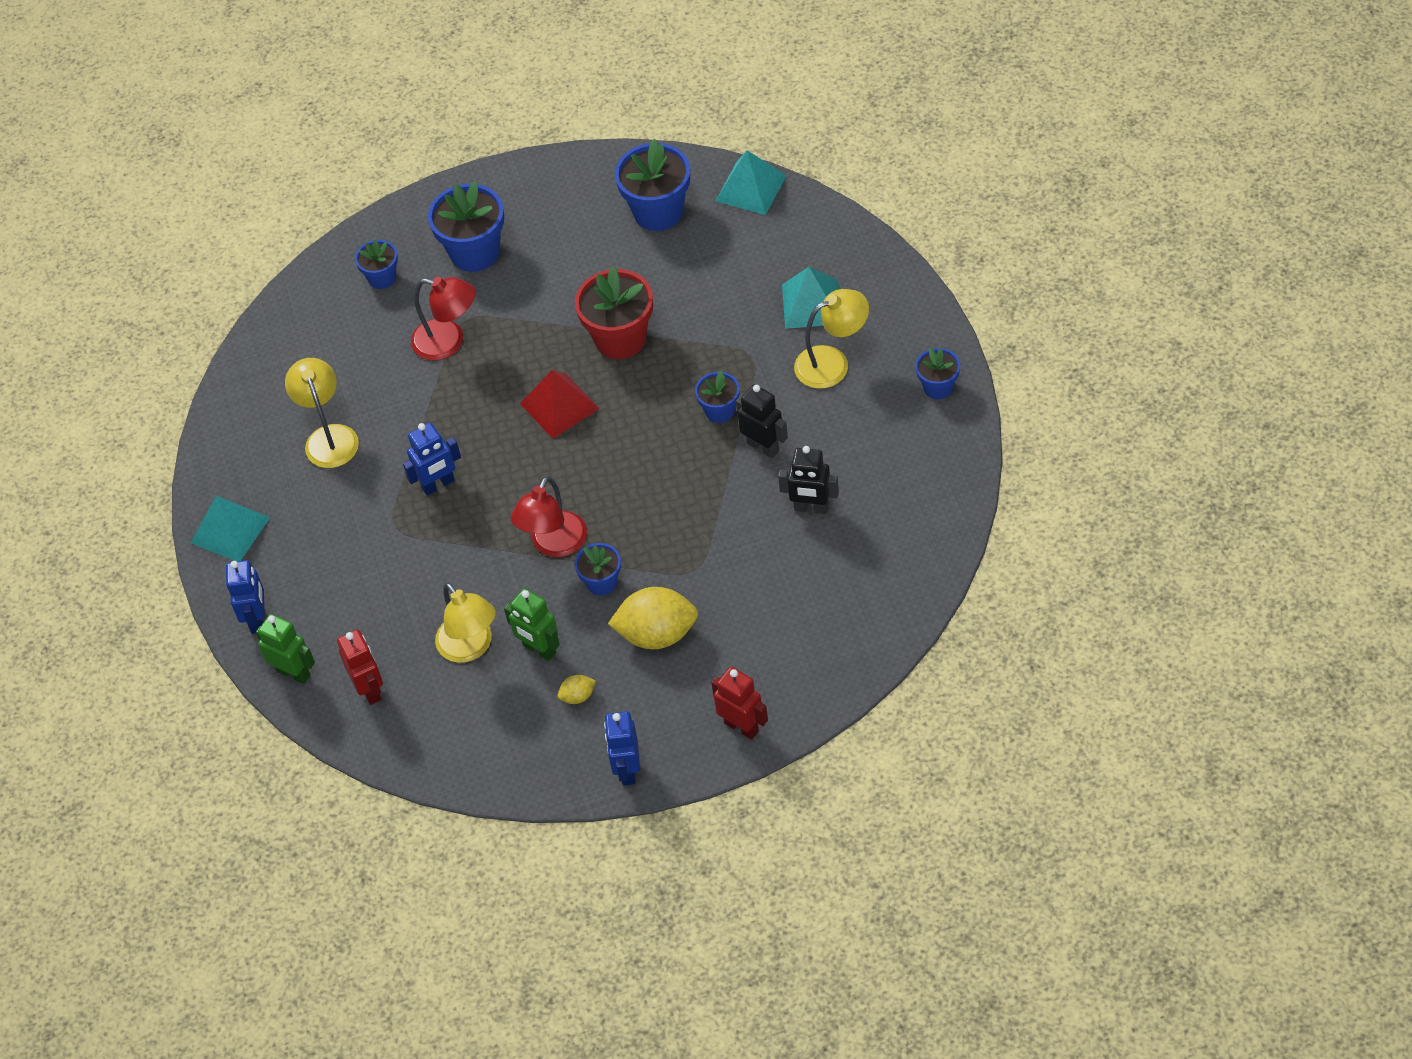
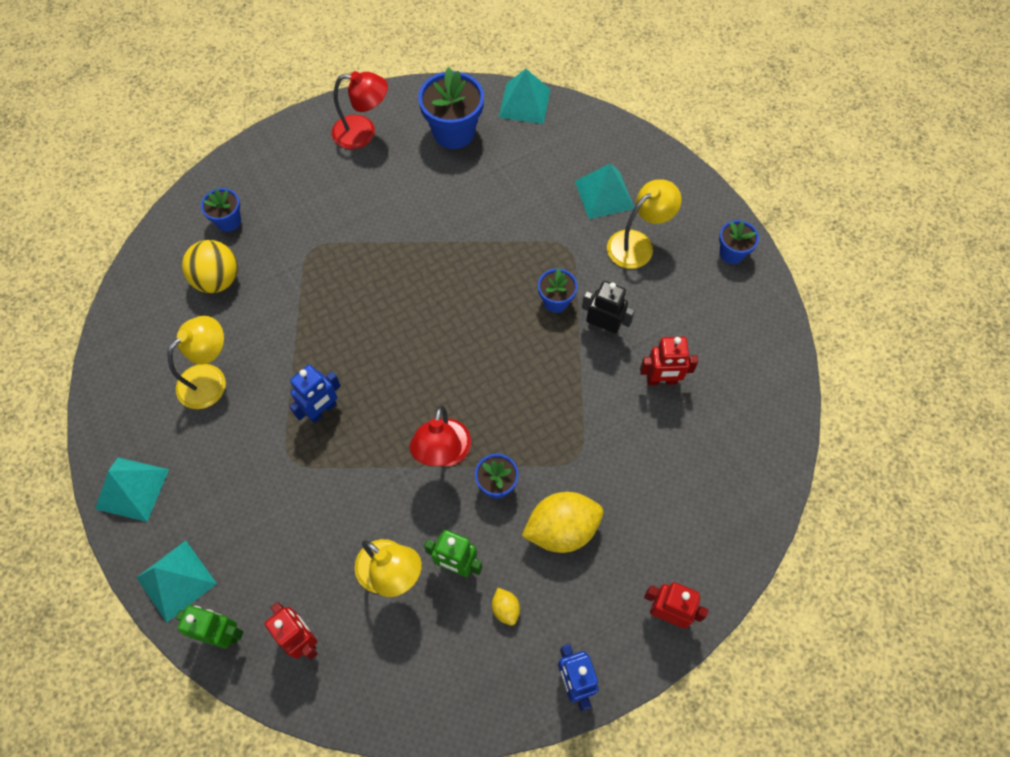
camera: 20 degrees left, 10 degrees up
blue robot [226,560,265,634] -> turquoise pyramid [136,540,217,622]
yellow lamp [285,358,359,468] -> yellow lamp turned 75 degrees clockwise [167,316,226,409]
red lamp [411,277,476,361] -> red lamp moved to [332,71,388,149]
blue flower pot [428,181,504,272] -> none
red pyramid [520,370,600,439] -> none
yellow lemon [558,675,596,704] -> yellow lemon turned 75 degrees counterclockwise [492,588,520,626]
red flower pot [575,266,653,359] -> none
black robot [778,446,839,514] -> red robot [640,337,698,385]
none -> yellow ball [182,240,238,293]

